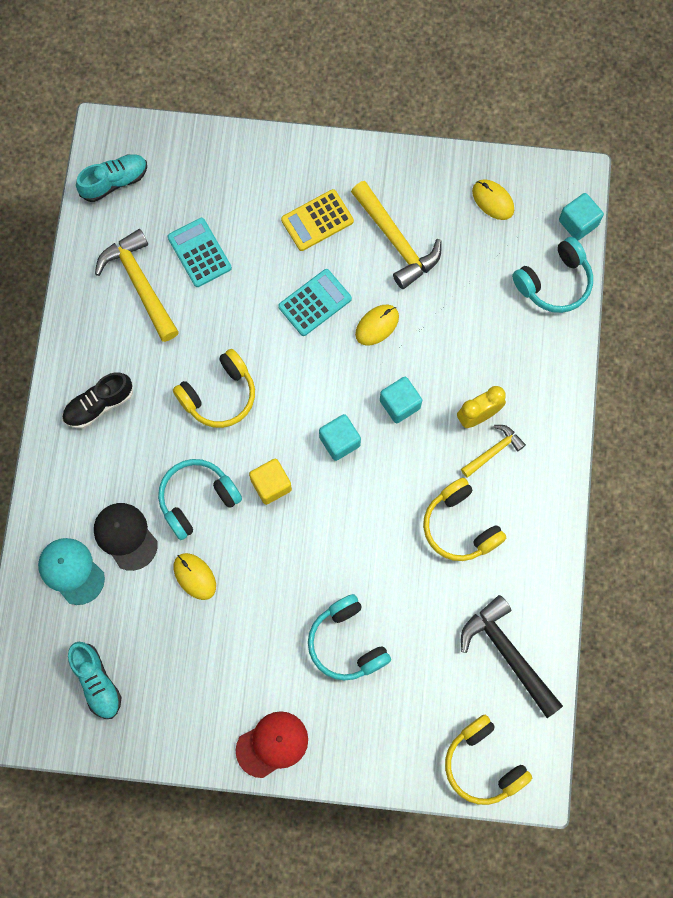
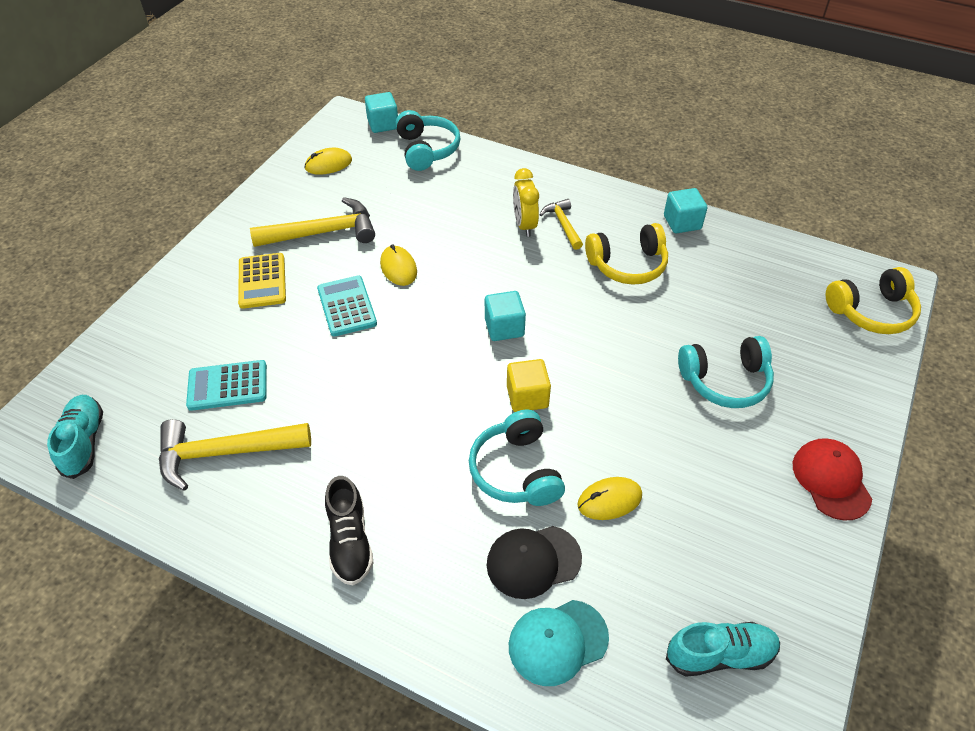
camera: 70 degrees left, 25 degrees down
yellow headphones [173,349,255,428] -> none
turquoise cube [380,377,422,423] -> turquoise cube moved to [664,188,707,233]
black hammer [461,595,563,718] -> none

